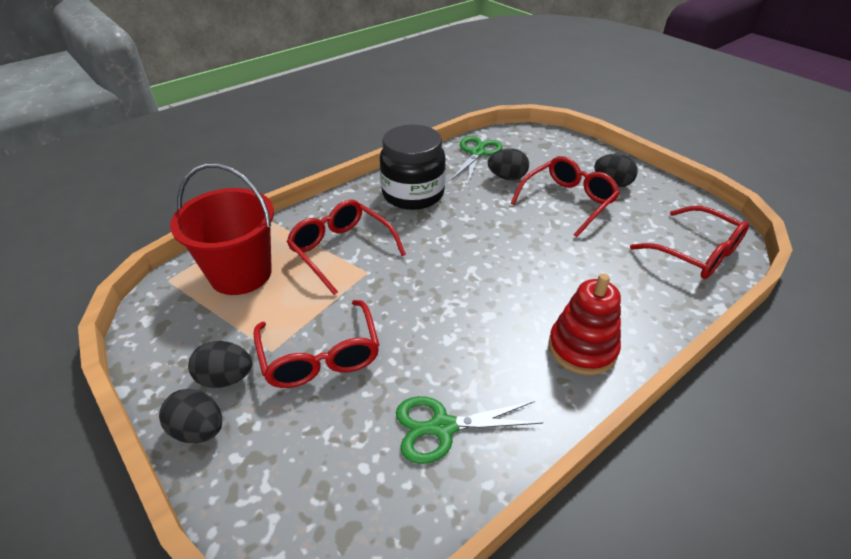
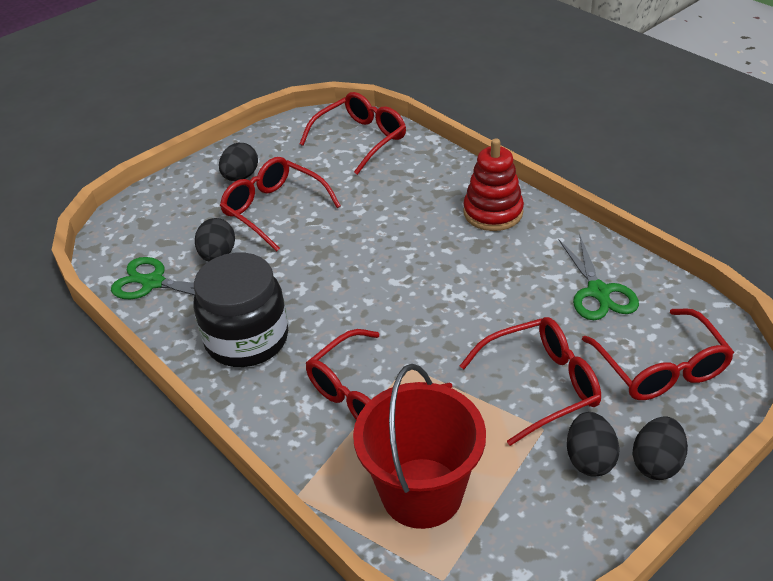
camera: 90 degrees left, 0 degrees up
none -> red glasses [582,308,734,400]

